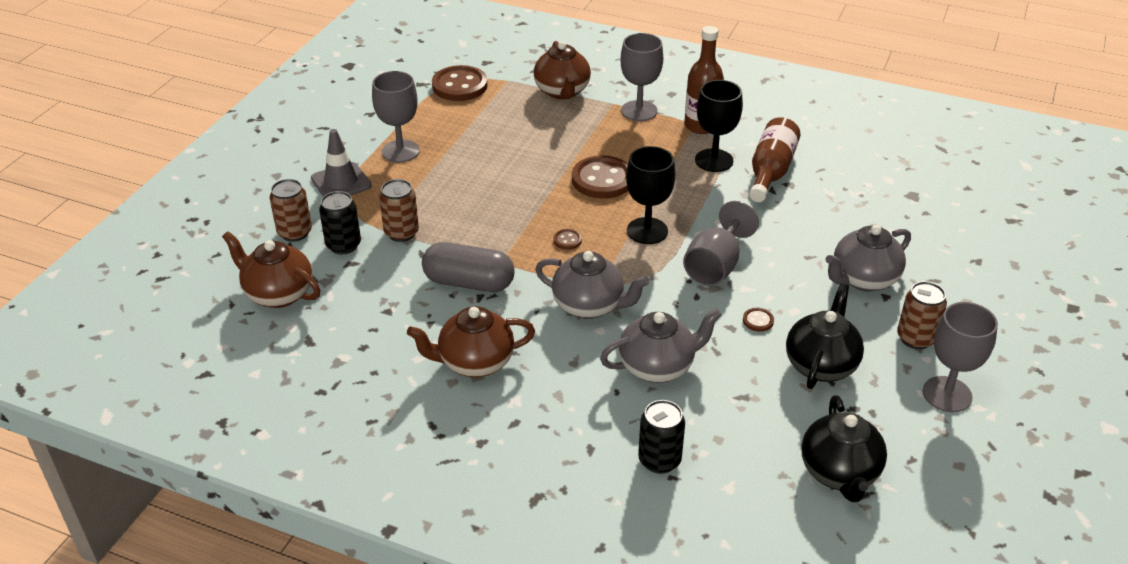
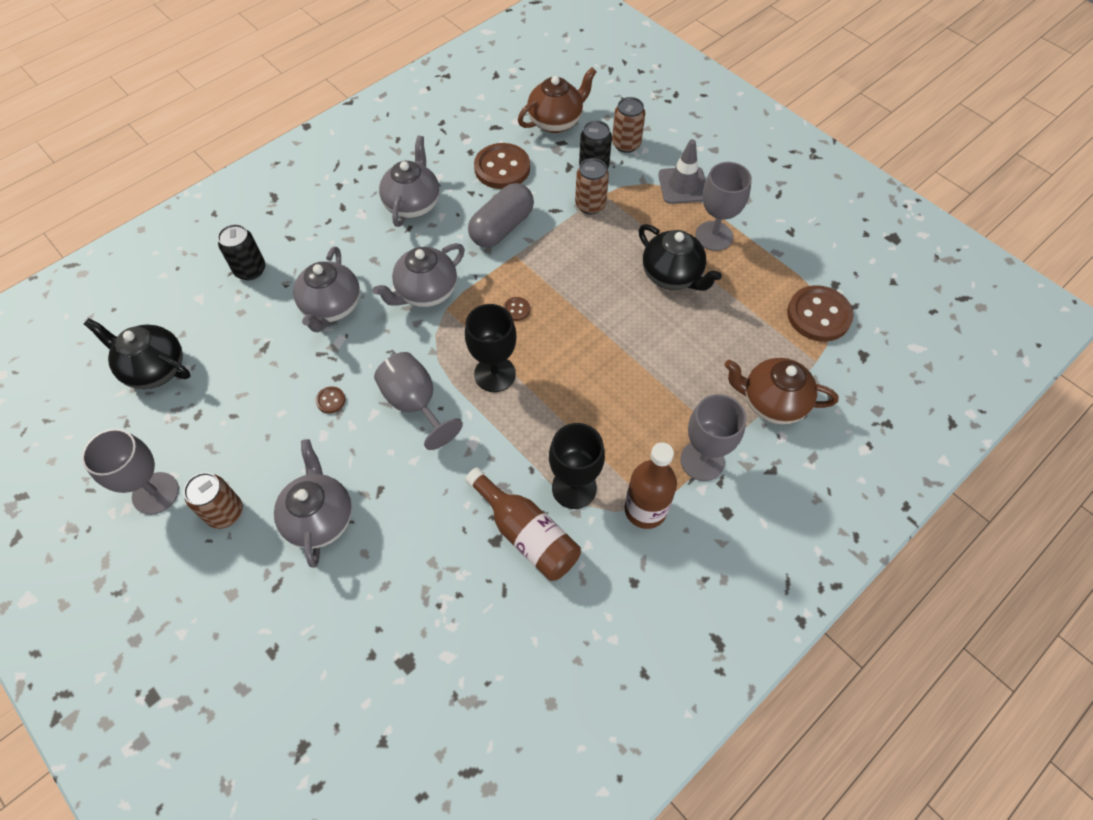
camera: 115 degrees right, 20 degrees up
brown teapot [407,306,535,377] -> grey teapot [379,136,440,227]
brown button [572,155,628,199] -> brown button moved to [474,143,530,189]
black teapot [786,283,864,389] -> black teapot moved to [639,224,722,291]

